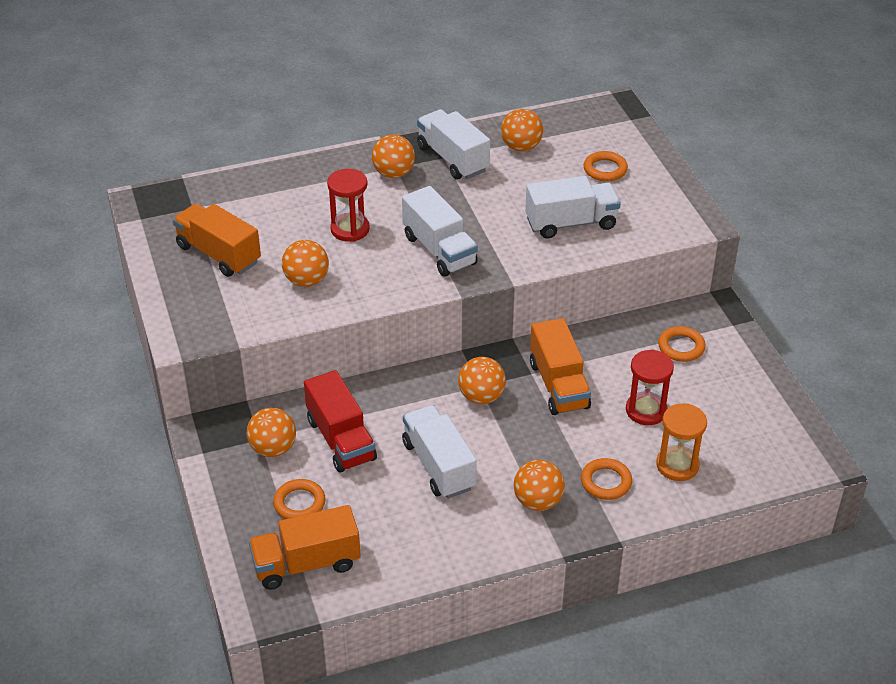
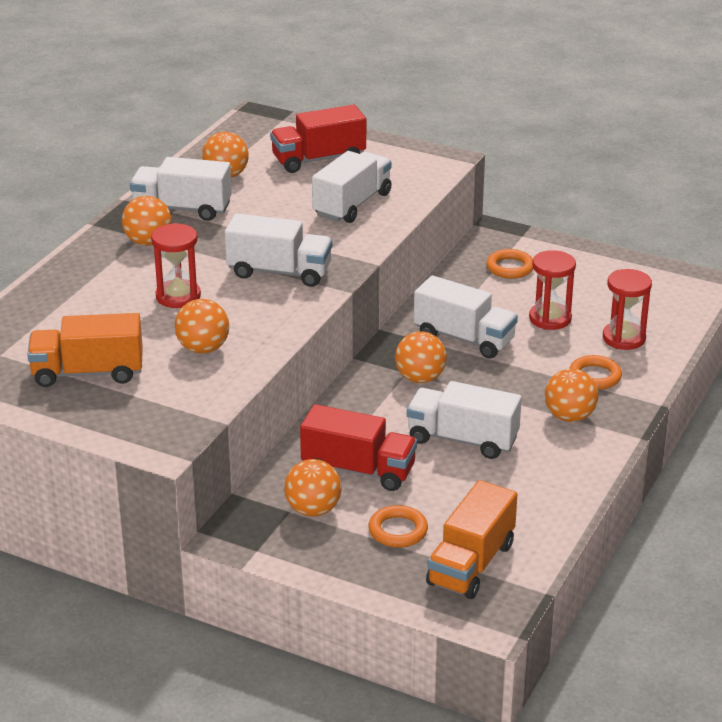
camera: 45 degrees left, 10 degrees down
orange truck [530,318,591,415] -> white truck [414,275,518,359]
orange ring [584,151,628,181] -> red truck [270,105,366,173]
orange hourglass [656,403,707,481] -> red hourglass [603,269,652,350]

